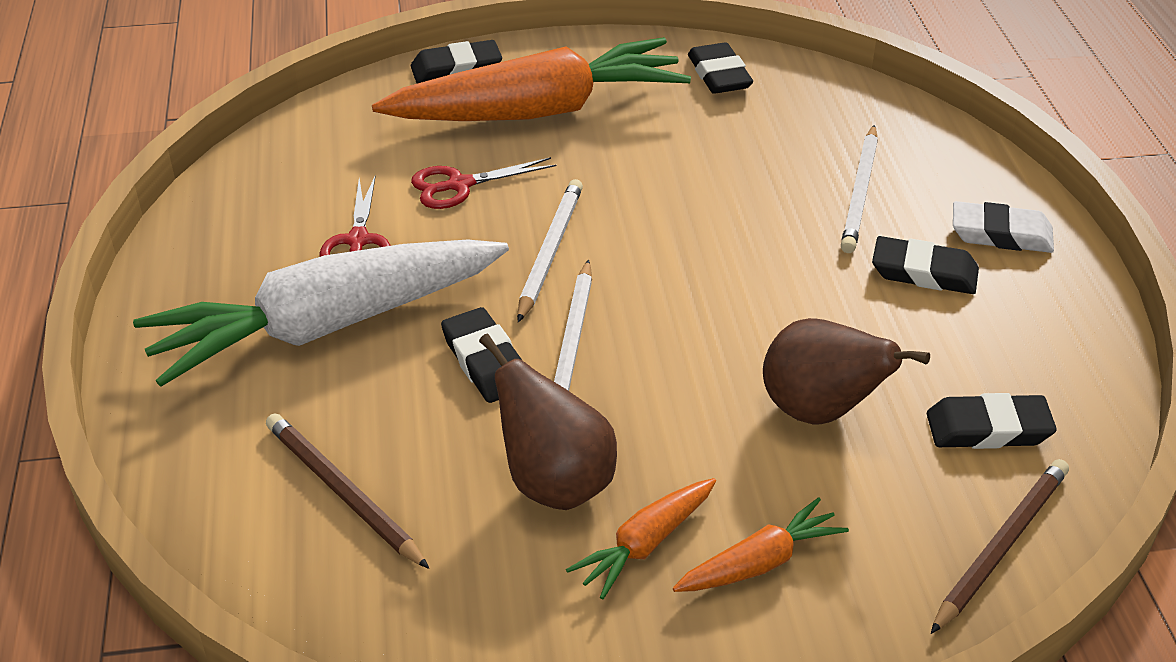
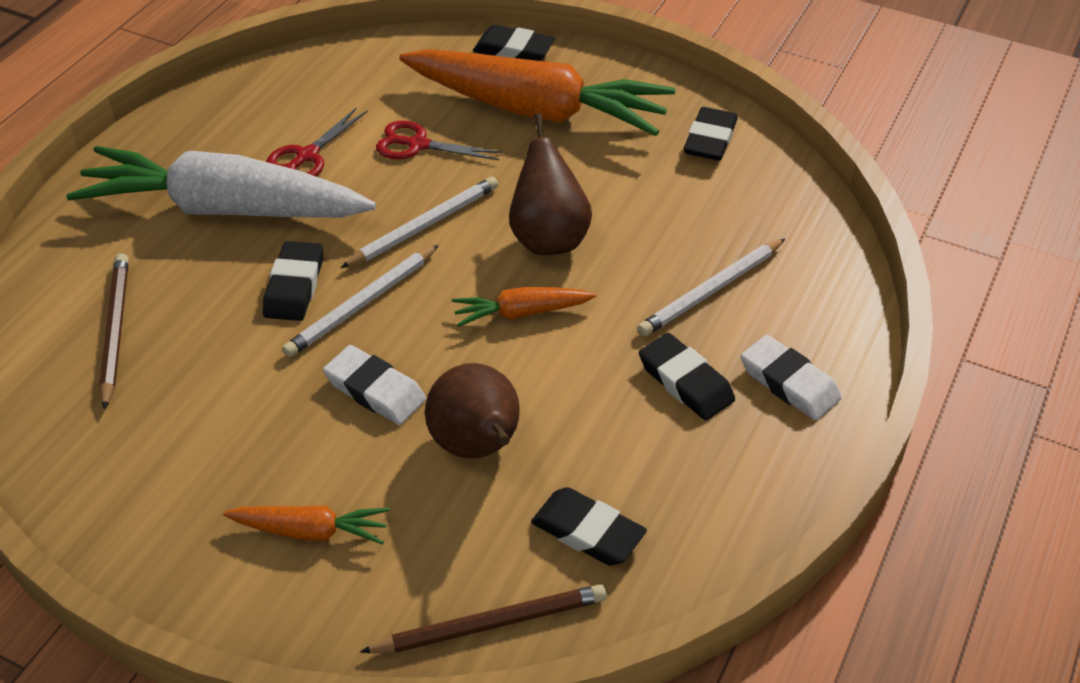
camera: 35 degrees right, 5 degrees up
brown pear [479,334,617,510] -> brown pear moved to [509,113,592,255]
orange carrot [566,478,716,600] -> orange carrot moved to [452,287,596,327]
none -> white eraser [323,345,426,425]

